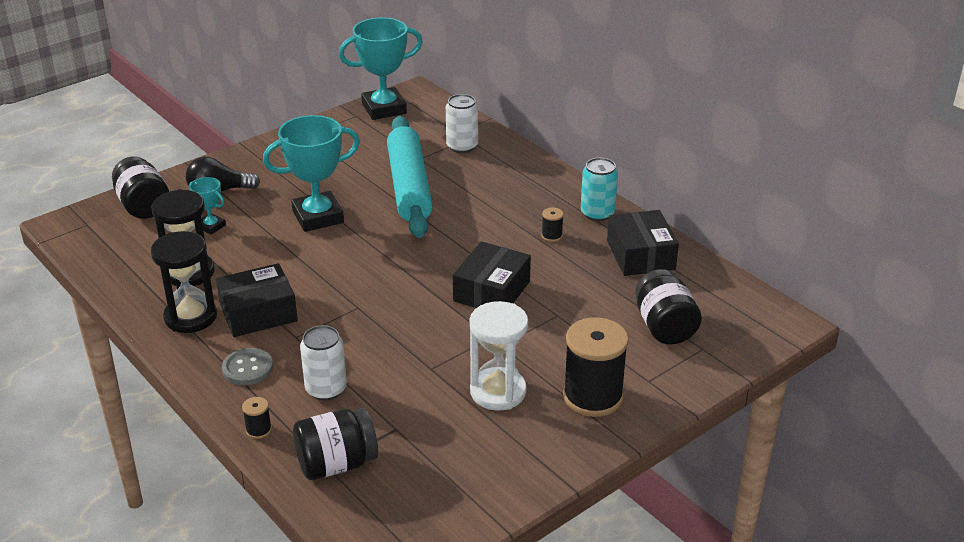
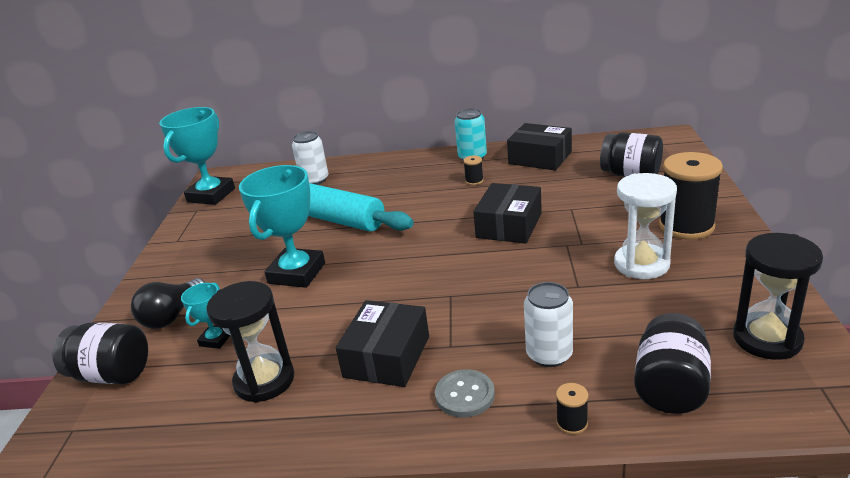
camera: 45 degrees left, 5 degrees down
black hourglass [151,231,217,333] -> black hourglass moved to [733,233,823,360]
turquoise trophy [189,177,226,235] -> turquoise trophy turned 60 degrees counterclockwise [181,282,230,349]
black box [453,241,531,308] -> black box turned 45 degrees clockwise [473,183,542,244]

